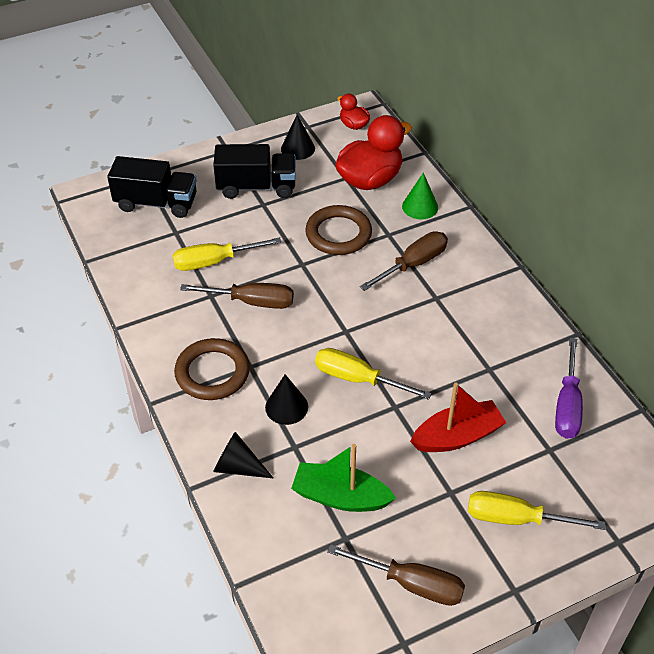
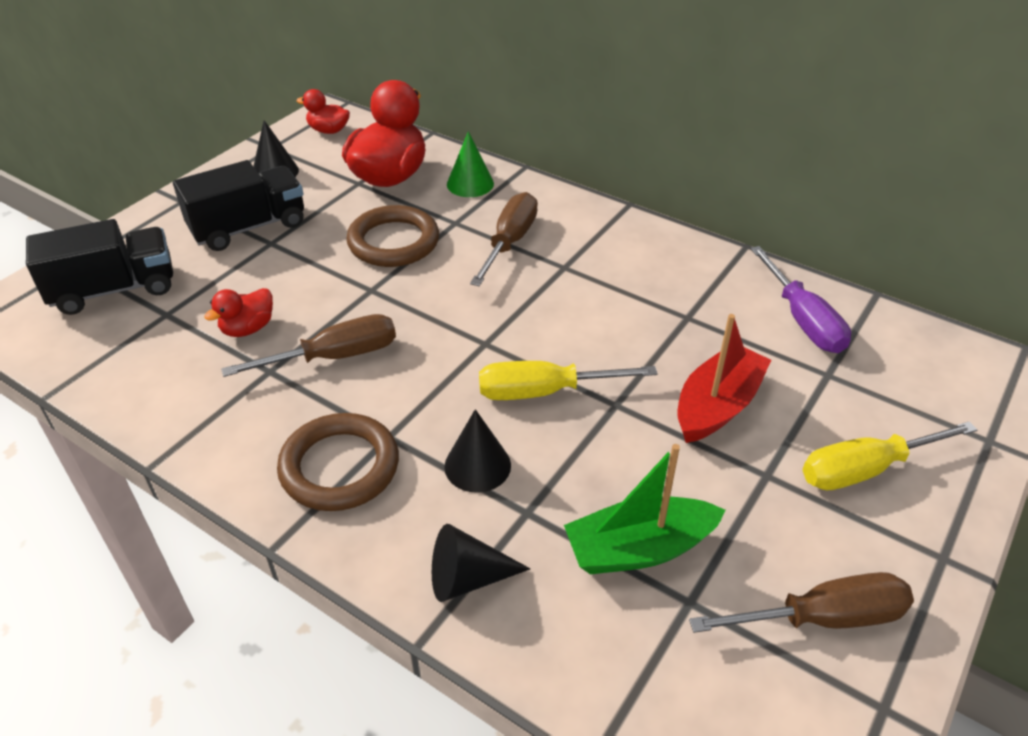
camera: 30 degrees left, 5 degrees down
yellow screwdriver [173,237,282,271] -> red duck [204,288,273,337]

